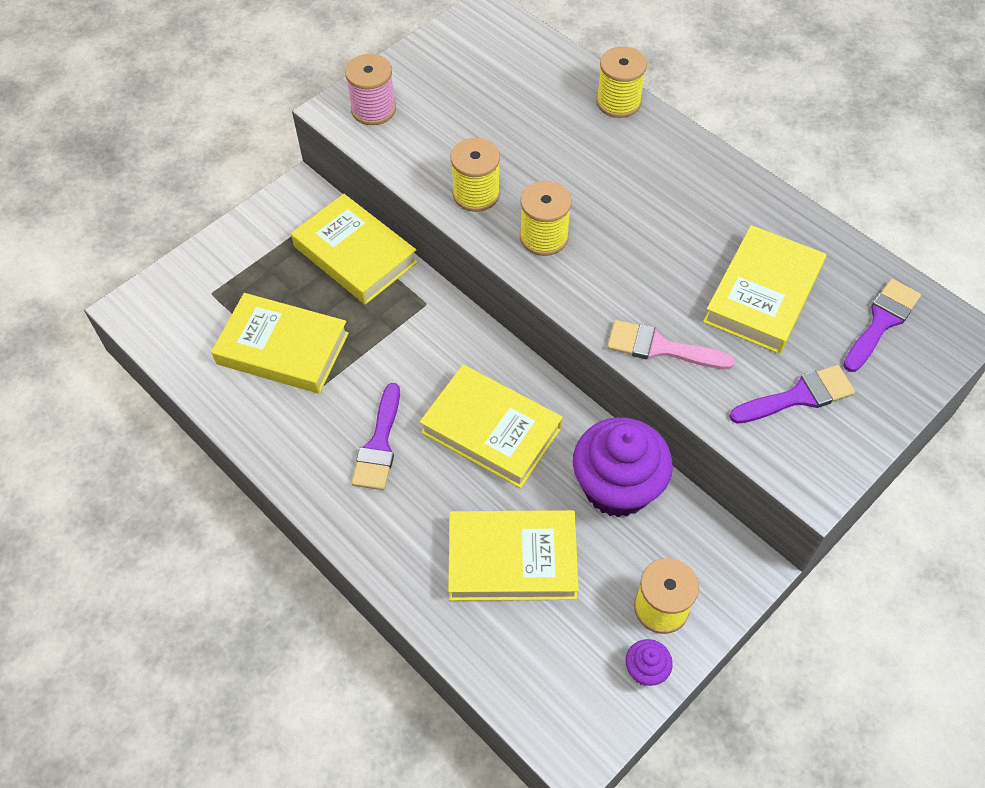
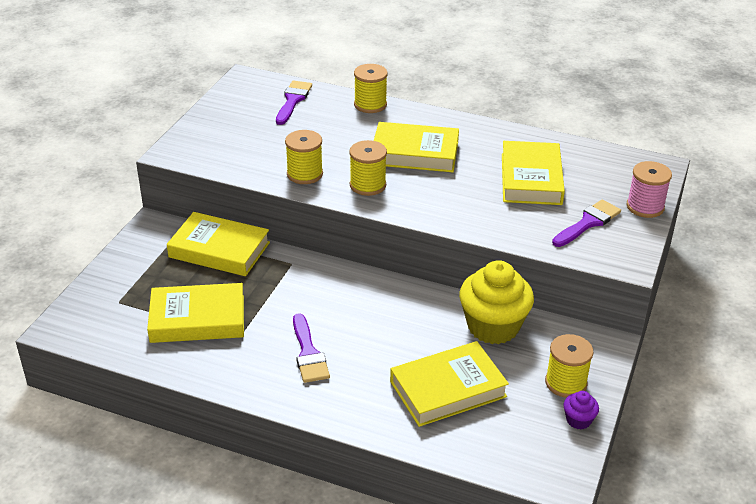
camera: 25 degrees left, 20 degrees down
pink spool [345,54,396,125] -> pink spool moved to [626,161,672,218]
yellow book [420,365,563,488] -> yellow book moved to [374,122,459,172]
purple cupcake [573,417,673,518] -> yellow cupcake [459,260,534,344]
pink brush [607,320,735,369] -> none
purple brush [843,279,921,372] -> purple brush moved to [276,80,312,125]

